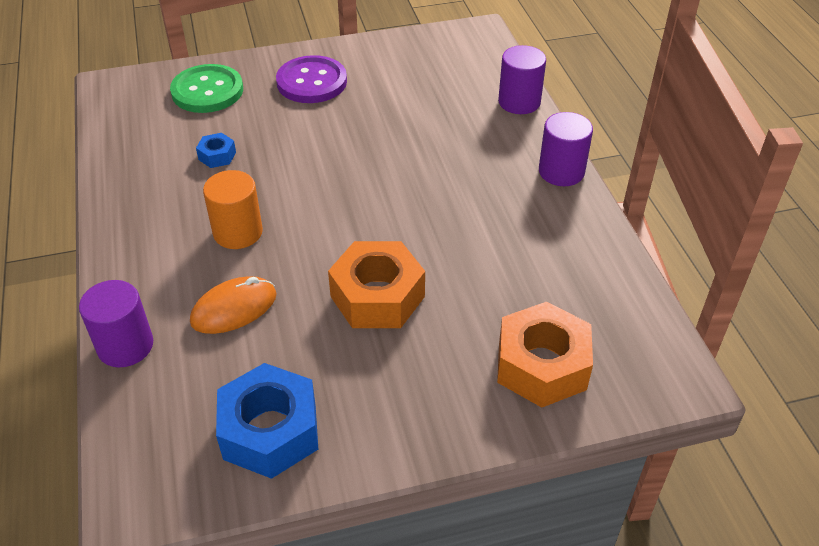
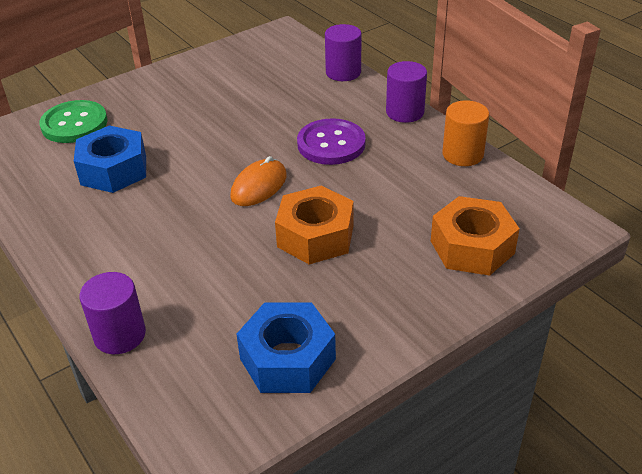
camera: 20 degrees left, 5 degrees down
orange mouse [190,276,277,334] -> orange mouse moved to [230,156,287,206]
blue nut [196,133,236,168] -> blue nut [74,125,146,193], size x2.14
orange cylinder [203,170,263,249] -> orange cylinder moved to [442,100,489,166]
purple button [276,55,347,103] -> purple button moved to [297,118,366,165]

